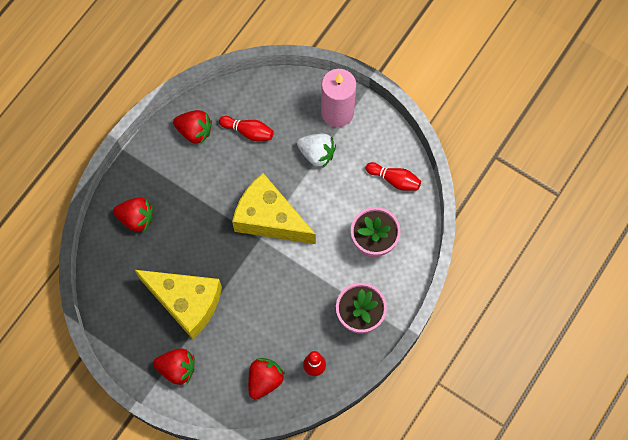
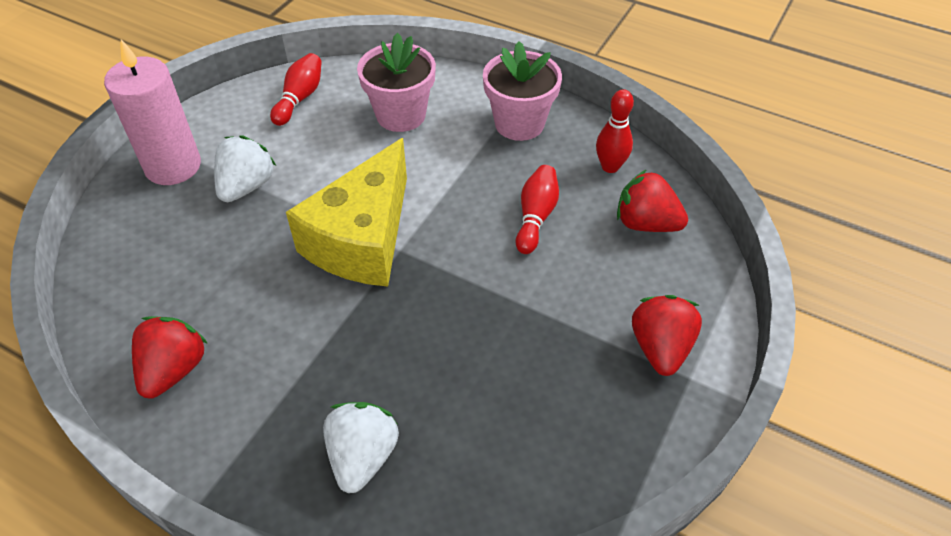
camera: 95 degrees left, 20 degrees down
red strawberry [113,197,153,232] -> white strawberry [323,402,399,493]
yellow cheese [135,270,222,339] -> none
red bowling pin [219,116,274,141] -> red bowling pin moved to [516,165,559,254]

